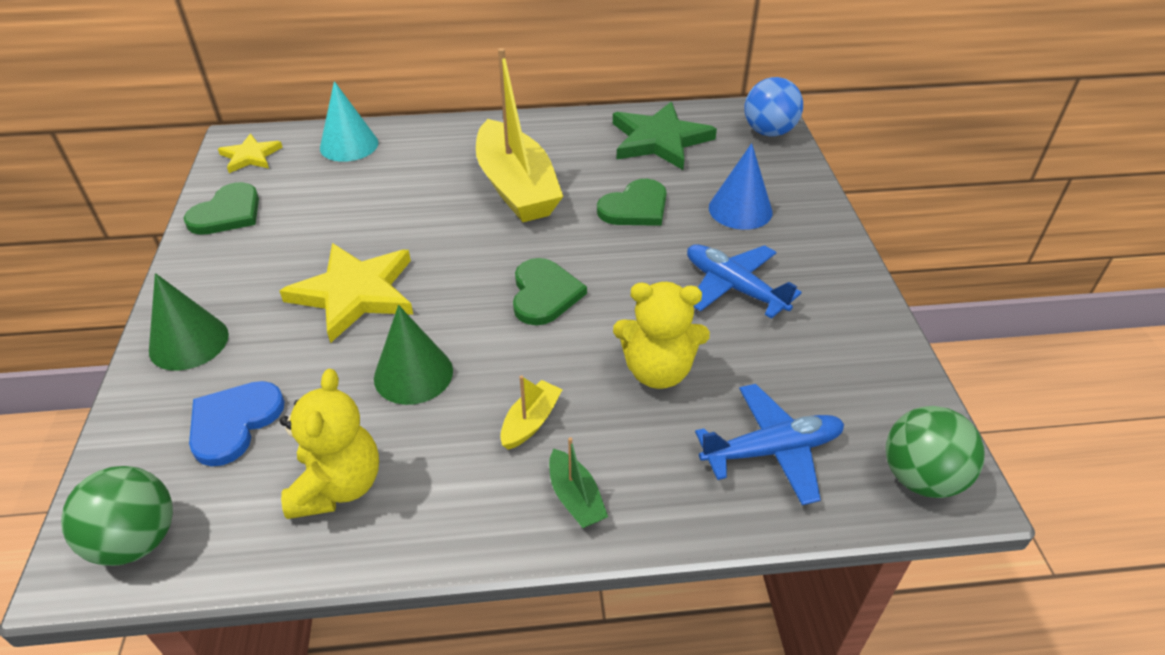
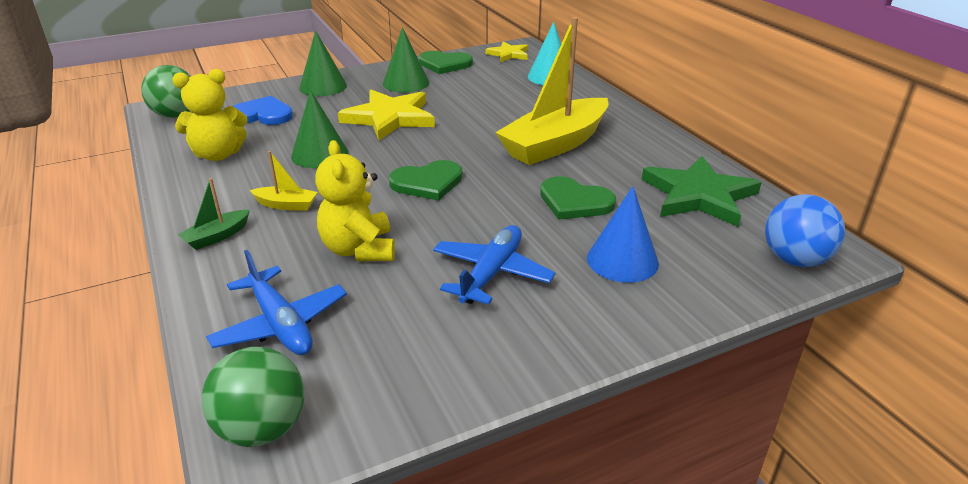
camera: 70 degrees right, 10 degrees down
none -> green cone [383,27,429,93]

